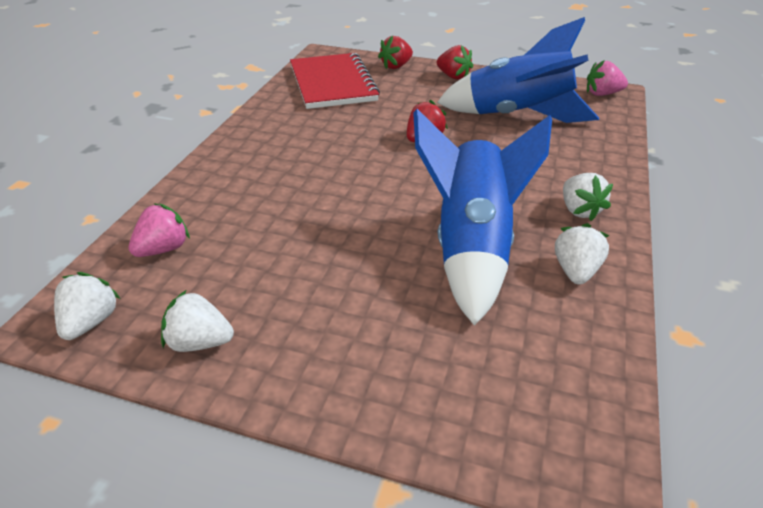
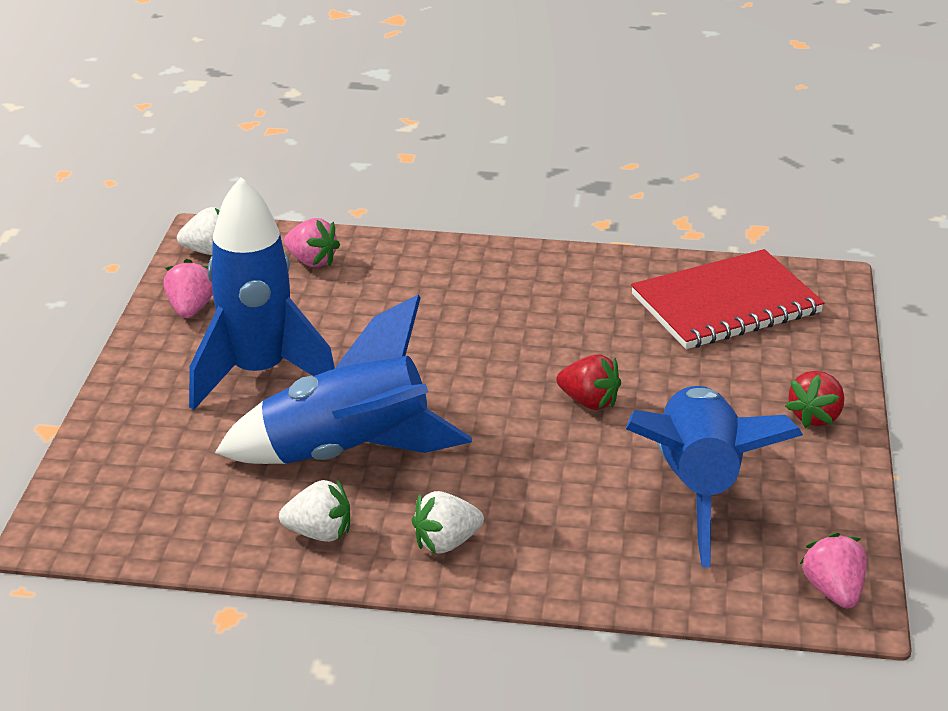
camera: 80 degrees right, 5 degrees down
white strawberry [161,290,234,352] -> pink strawberry [164,259,213,318]
red strawberry [378,36,413,69] -> none
none -> blue rocket [189,177,335,410]

